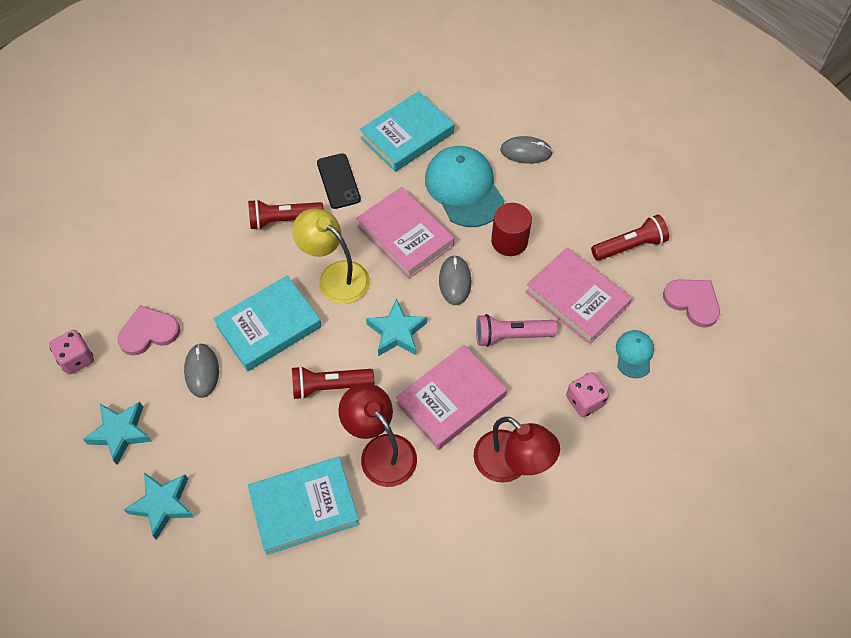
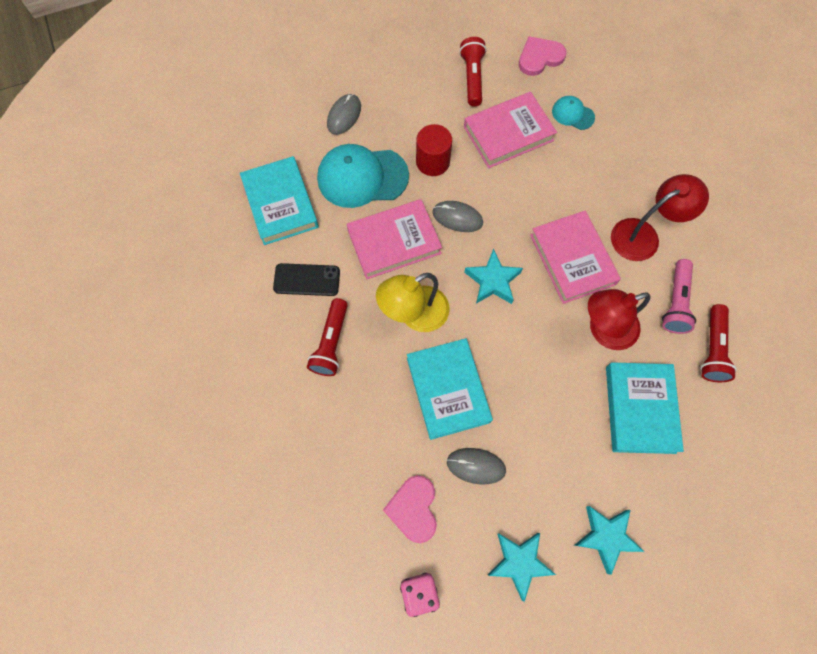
camera: 70 degrees left, 10 degrees up
red flashlight [292,366,374,400] -> red flashlight moved to [700,304,737,382]
pink flashlight [476,314,557,347] -> pink flashlight moved to [662,259,696,334]
pink dice [566,372,609,417] -> none

